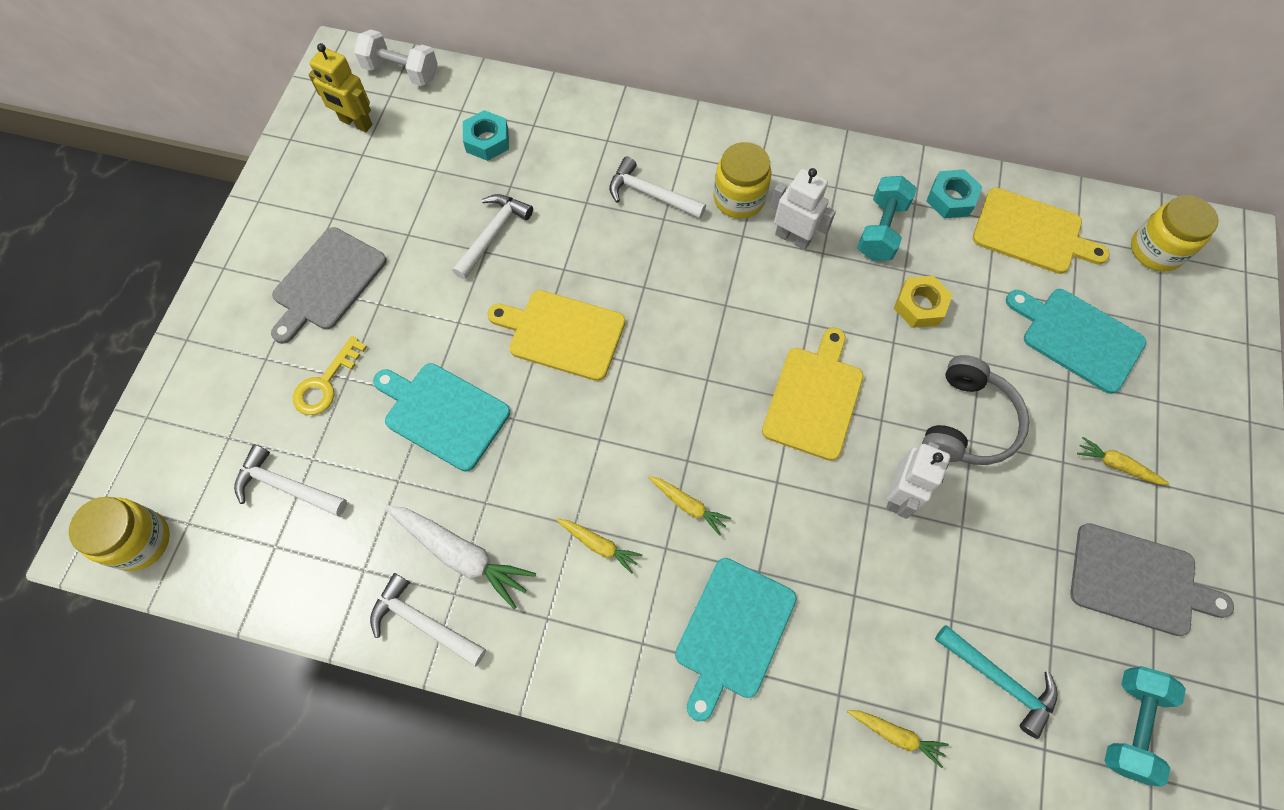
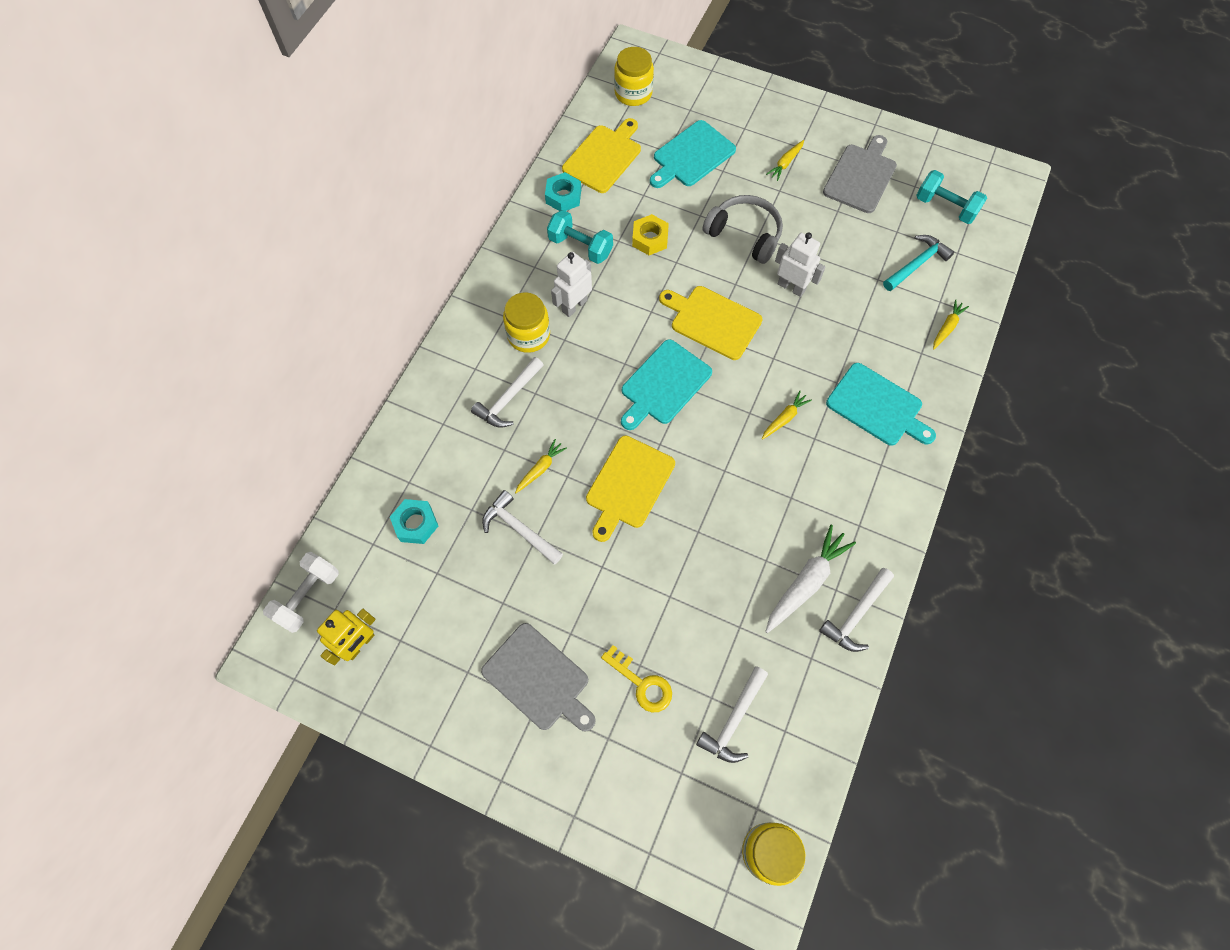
camera: 80 degrees left, 0 degrees up
turquoise cutting board [373,363,510,472] -> turquoise cutting board moved to [621,339,712,430]
yellow carrot [556,519,643,574] -> yellow carrot moved to [515,439,567,493]

